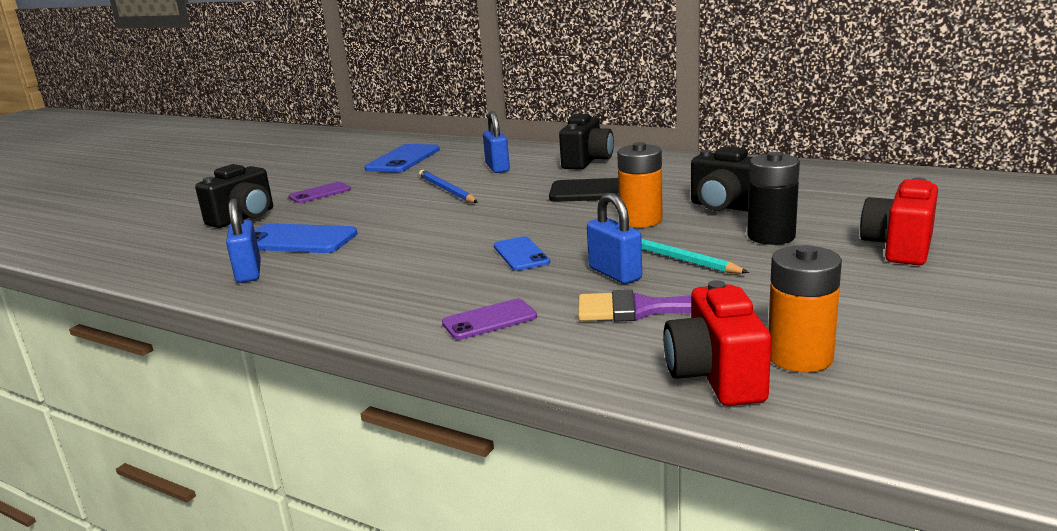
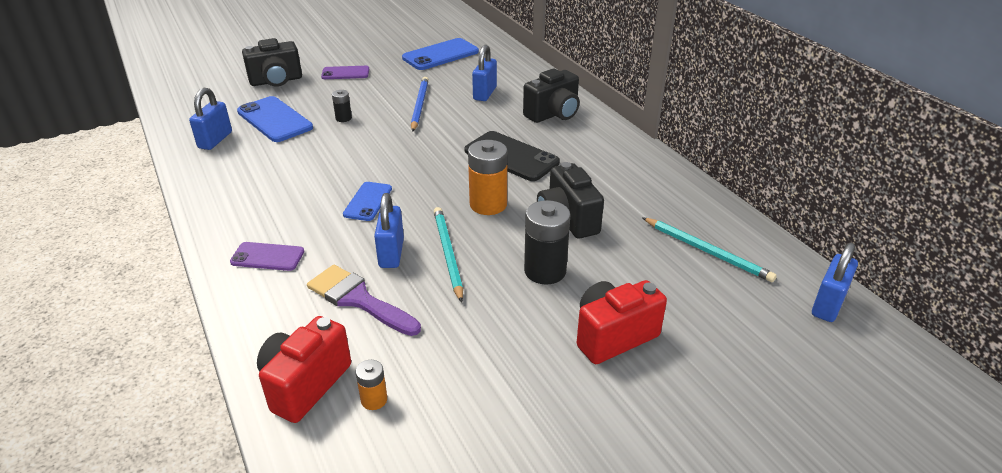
camera: 30 degrees right, 15 degrees up
orange battery [768,245,842,372] -> orange battery [356,360,387,410], size x0.52
none -> black battery [332,90,352,122]
none -> turquoise pencil [642,217,777,282]
none -> blue padlock [812,242,858,322]

